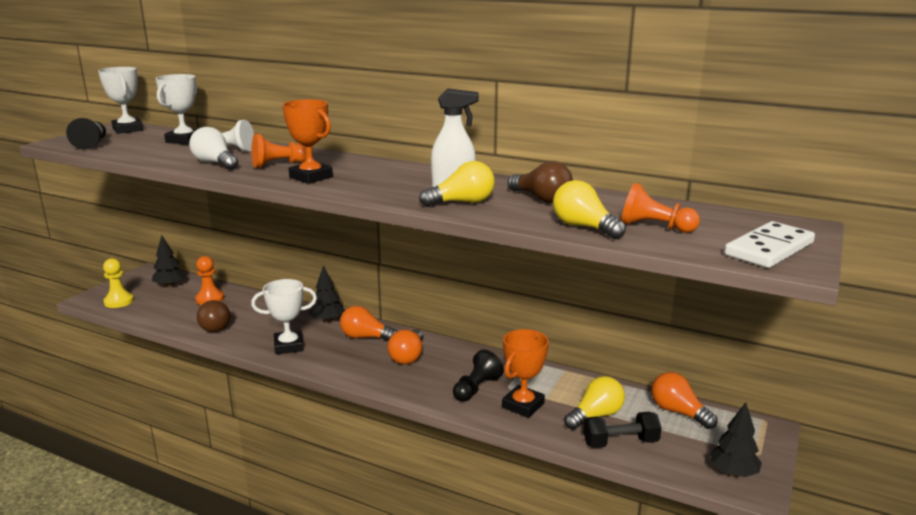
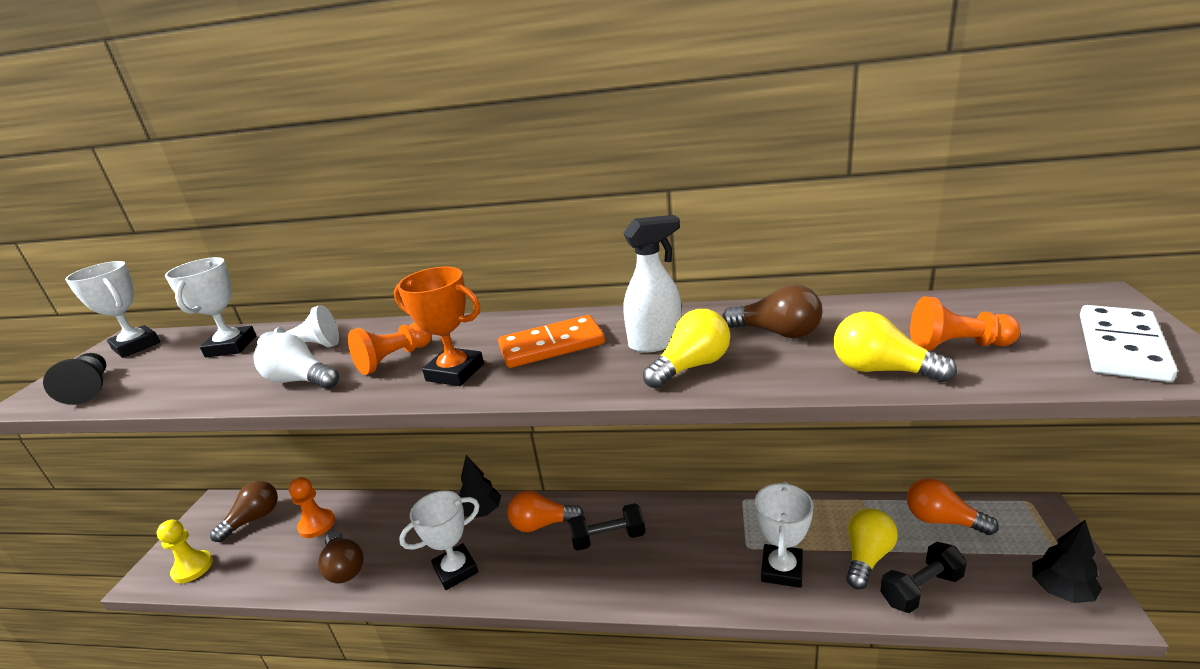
camera: 15 degrees left, 5 degrees up
black tree [152,235,186,287] -> brown light bulb [210,481,278,542]
orange light bulb [388,329,424,364] -> black dumbbell [568,503,645,551]
black pawn [453,350,504,401] -> none
orange trophy [502,329,549,418] -> white trophy [755,482,814,588]
none -> orange domino [498,315,605,368]

